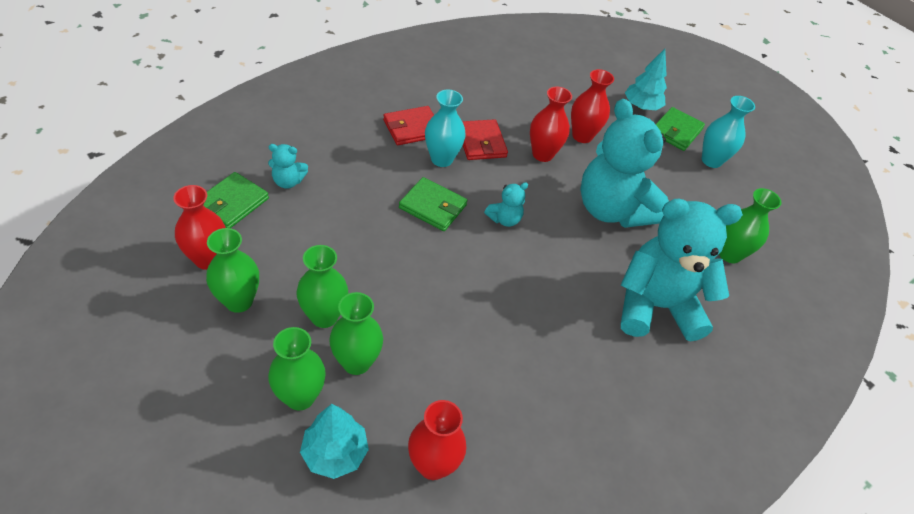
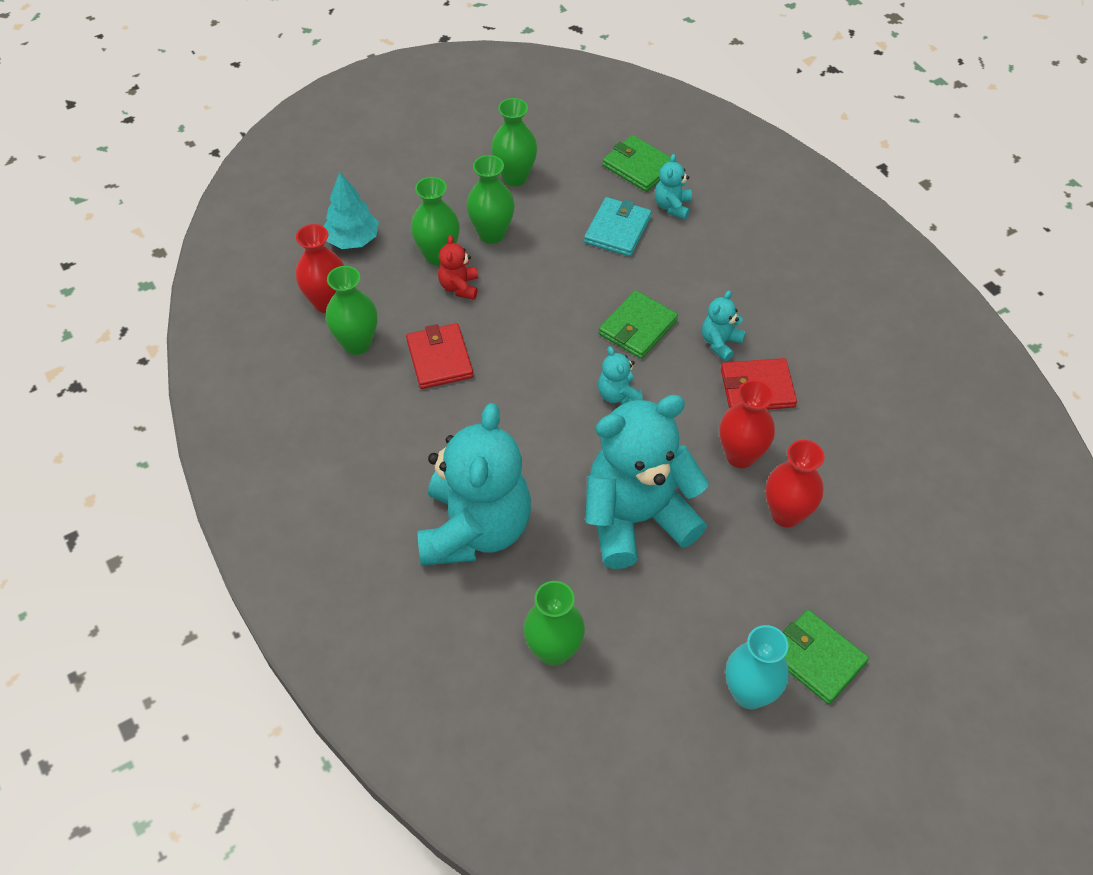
camera: 105 degrees right, 5 degrees up
red vase [173,185,226,270] -> none
green vase [268,327,326,411] -> green vase moved to [326,266,377,355]
red wallet [383,106,434,145] -> red wallet moved to [406,323,474,389]
turquoise vase [425,90,466,167] -> turquoise teddy bear [702,290,745,361]
turquoise tree [625,49,667,110] -> none
none -> red teddy bear [438,235,478,300]
none -> turquoise wallet [584,197,652,257]

